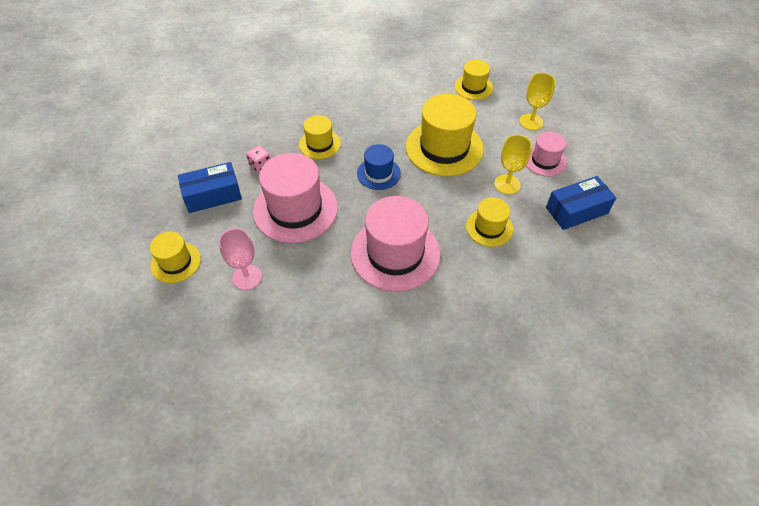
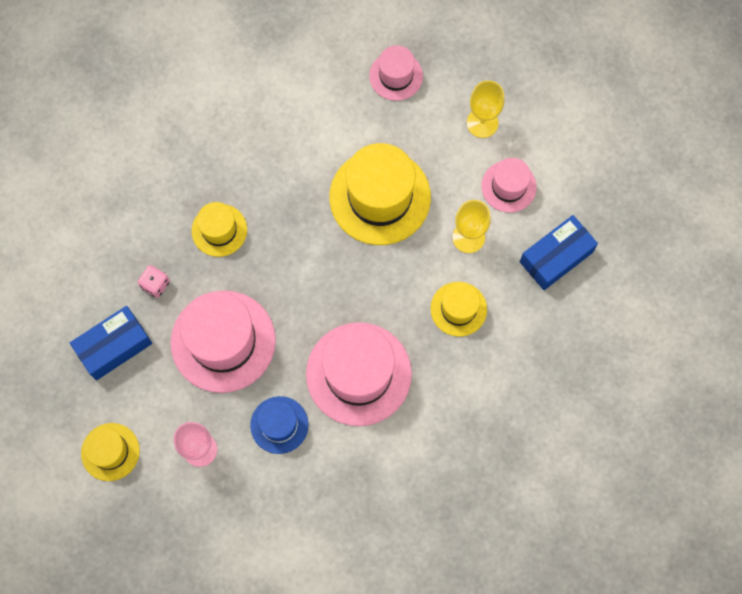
camera: 15 degrees left, 20 degrees up
blue hat [357,144,401,190] -> blue hat moved to [250,396,308,454]
yellow hat [455,60,493,100] -> pink hat [369,45,423,101]

